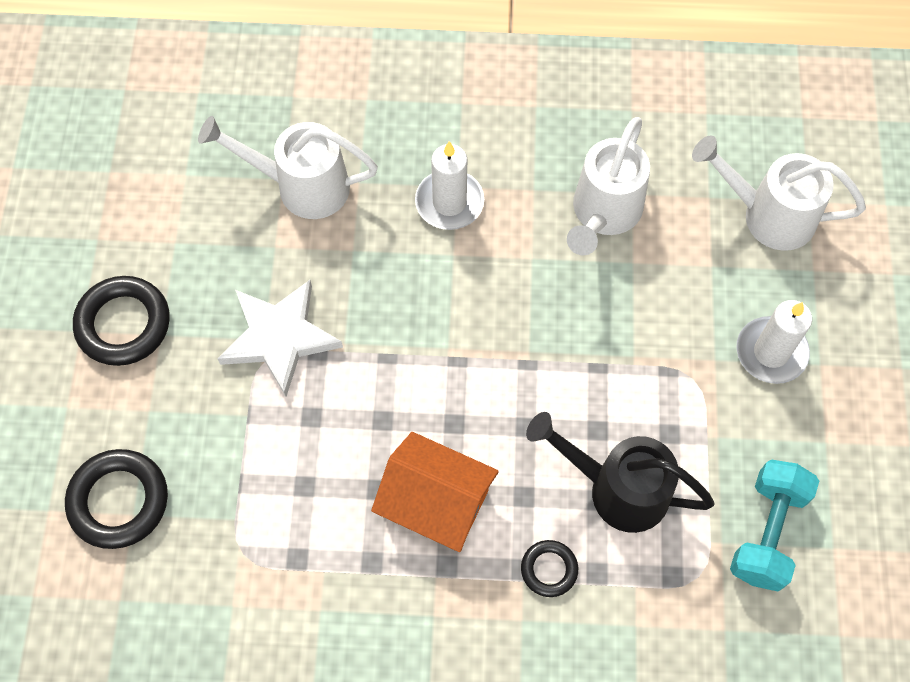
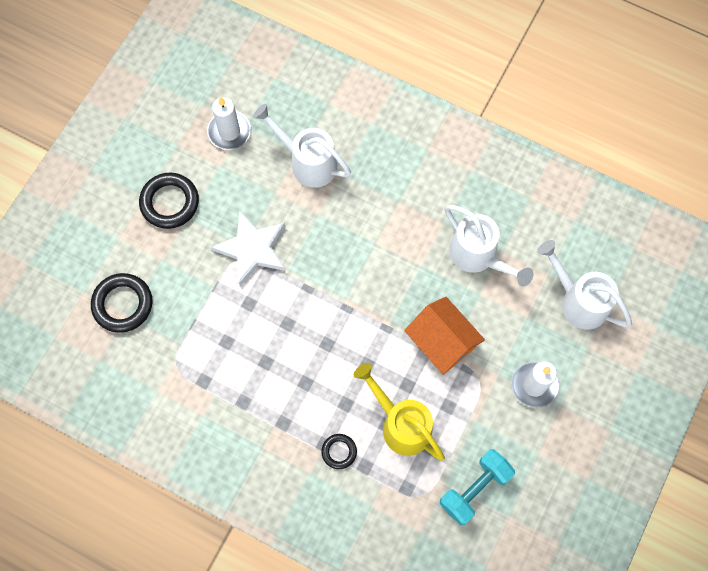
camera: 25 degrees right, 5 degrees up
orange house [371,432,499,552] -> orange house moved to [404,297,485,375]
white candle [415,141,484,230] -> white candle moved to [207,97,251,150]
black watering can [526,412,715,533] -> yellow watering can [354,363,445,461]
white watering can [567,117,650,255] -> white watering can turned 90 degrees counterclockwise [445,205,533,287]

